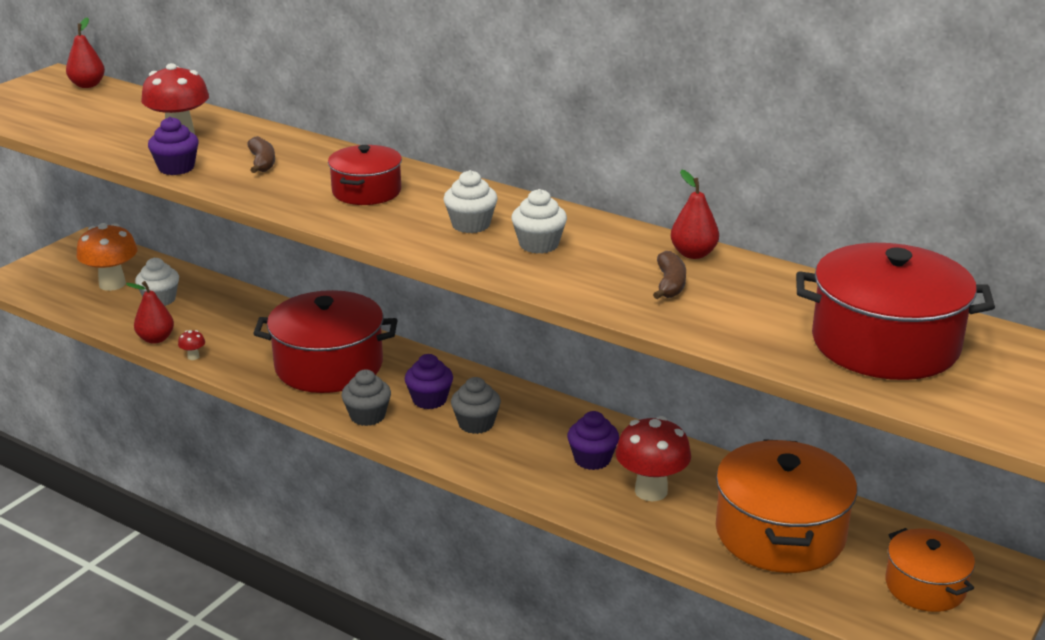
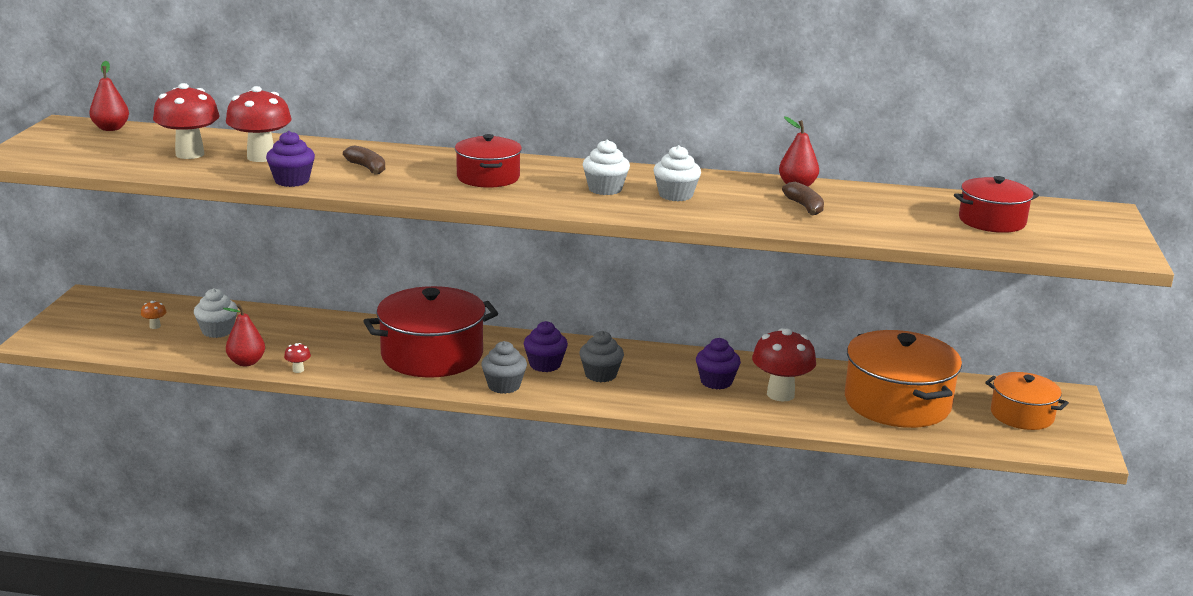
camera: 25 degrees left, 5 degrees down
orange mushroom [76,223,138,291] -> orange mushroom [141,301,166,329], size x0.42
red pot [796,243,995,380] -> red pot [954,176,1039,233], size x0.58
none -> red mushroom [153,83,220,159]

